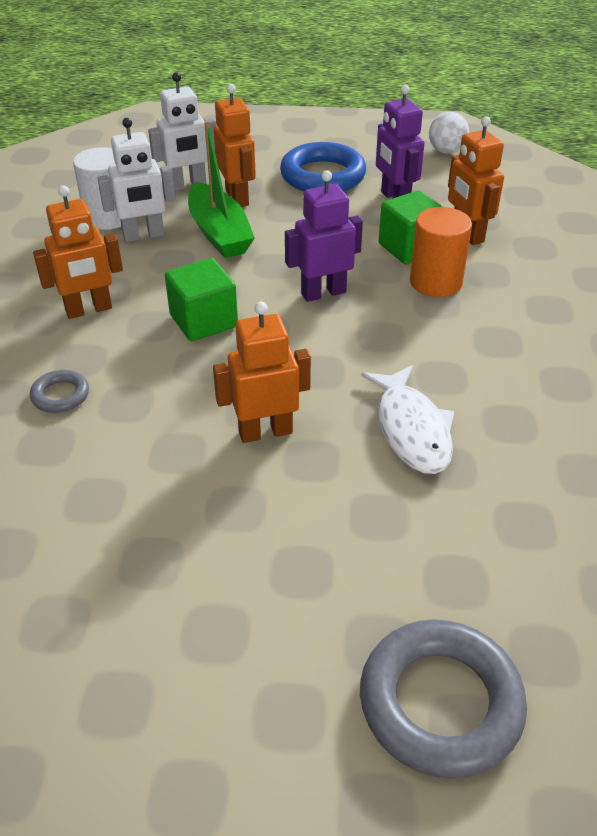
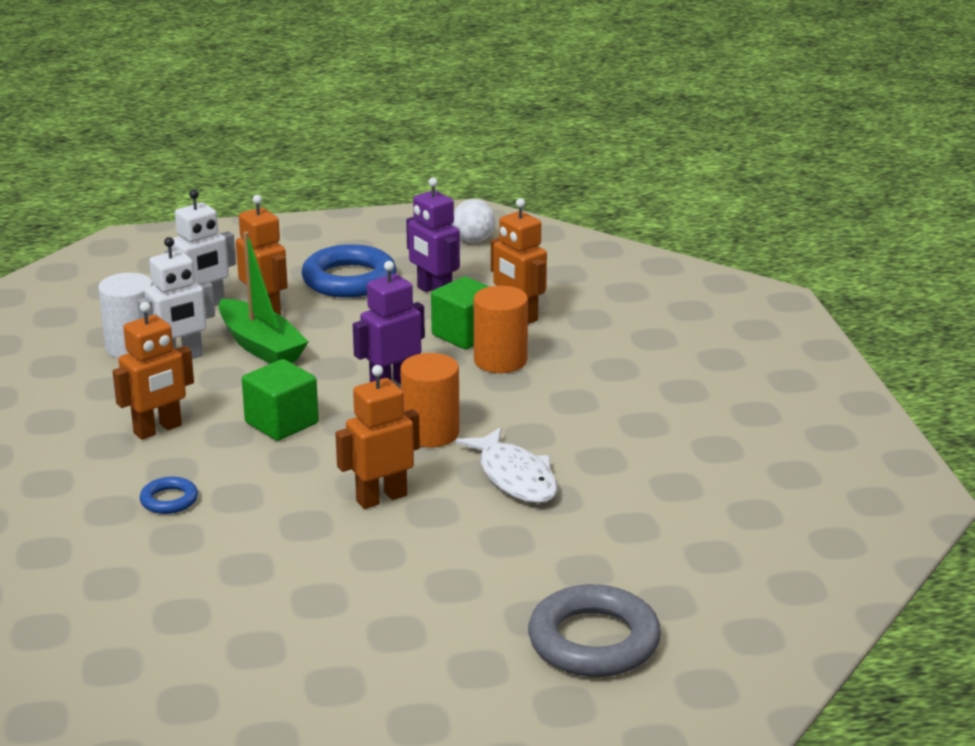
camera: 15 degrees left, 15 degrees down
grey ring [30,370,89,413] -> blue ring [140,477,198,514]
none -> orange cylinder [400,353,460,447]

